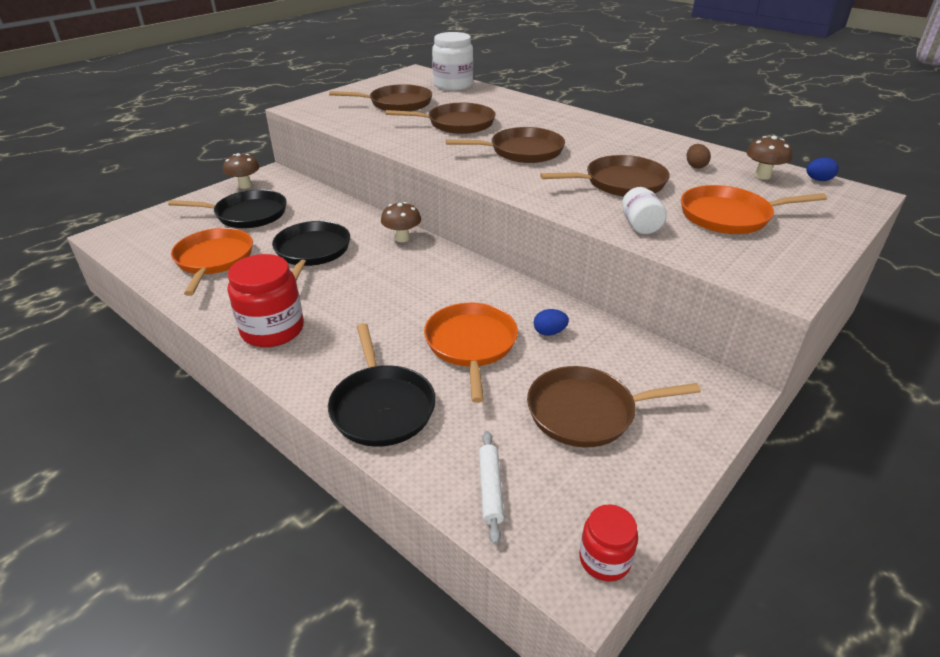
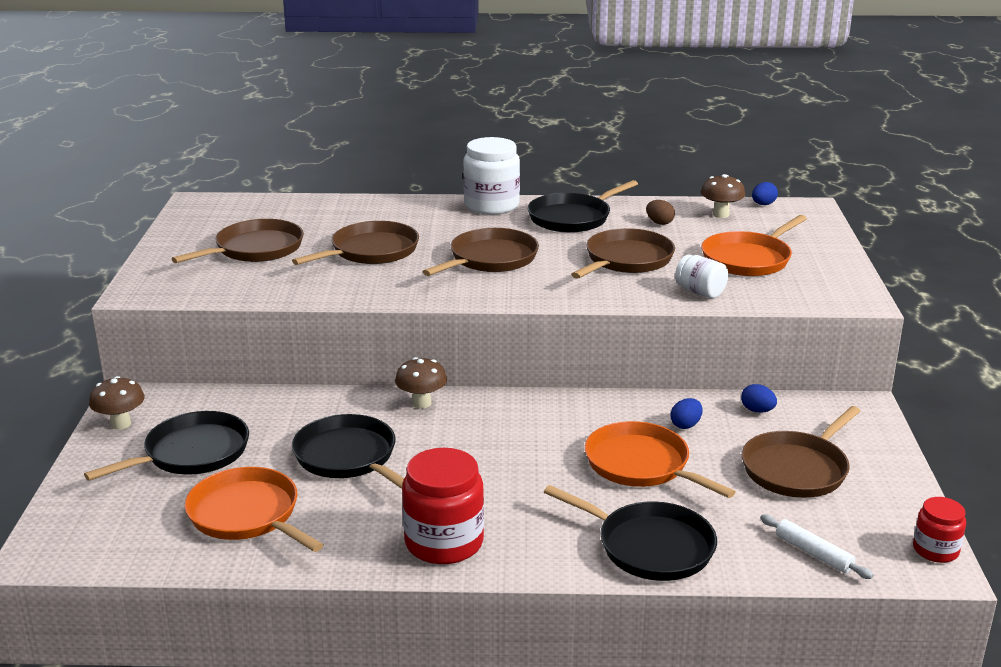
camera: 40 degrees left, 10 degrees down
white jar [432,32,474,91] -> white jar moved to [463,137,520,215]
none -> black pan [527,180,638,233]
none -> blue egg [741,384,777,413]

